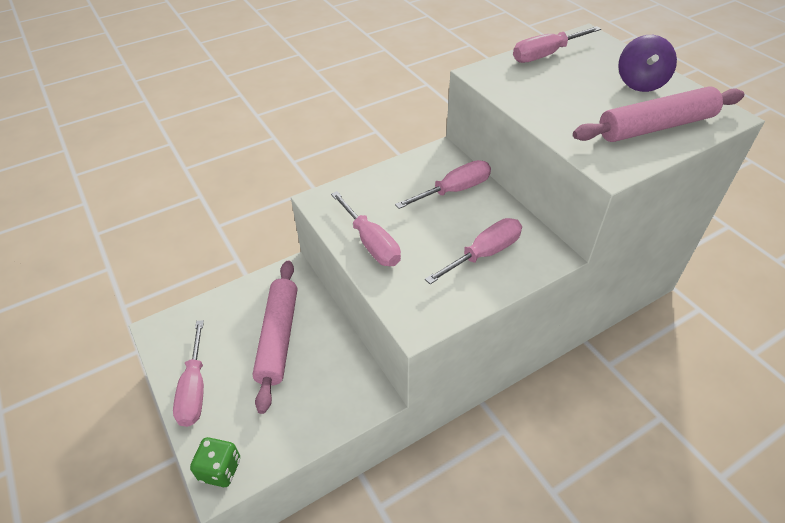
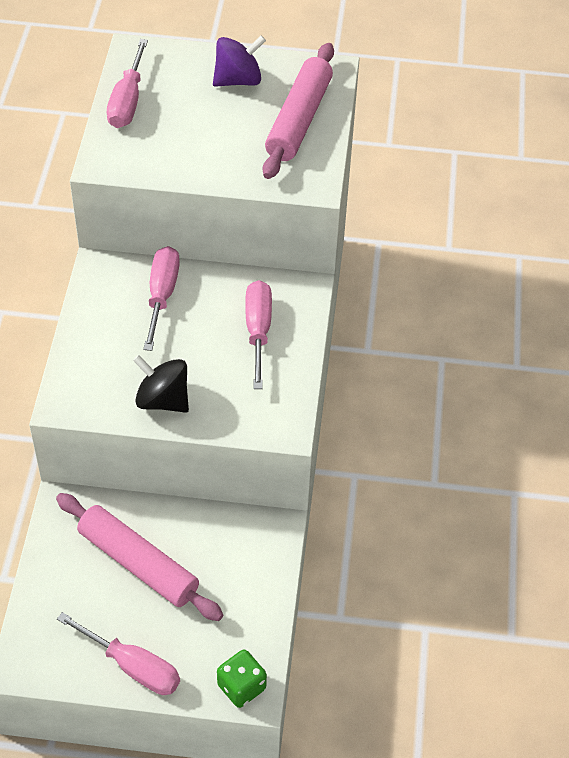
camera: 55 degrees left, 5 degrees up
pink screwdriver [331,191,401,266] -> black spinning top [133,355,189,413]
purple spinning top [618,35,677,92] -> purple spinning top turned 75 degrees counterclockwise [213,35,266,87]

